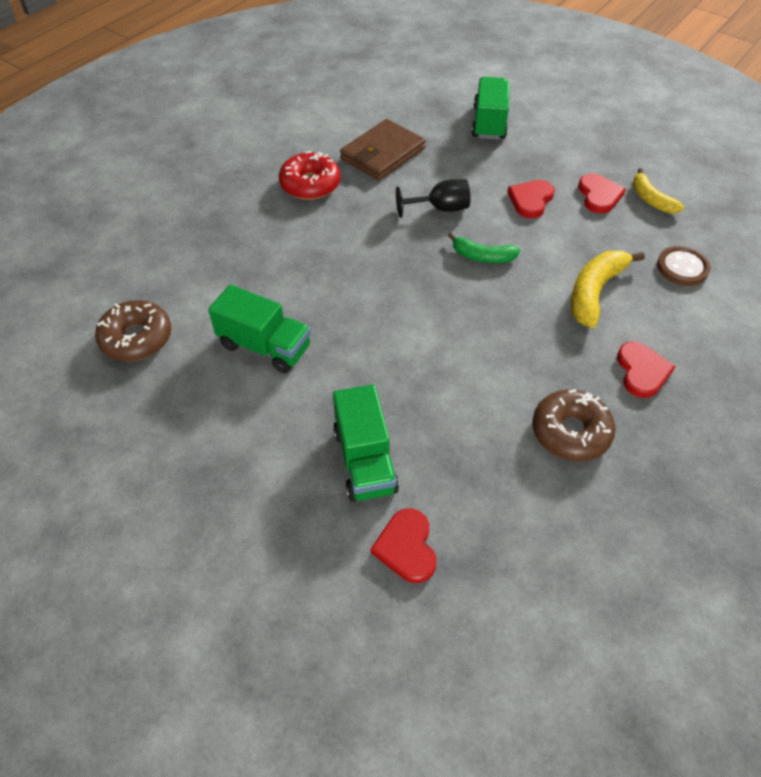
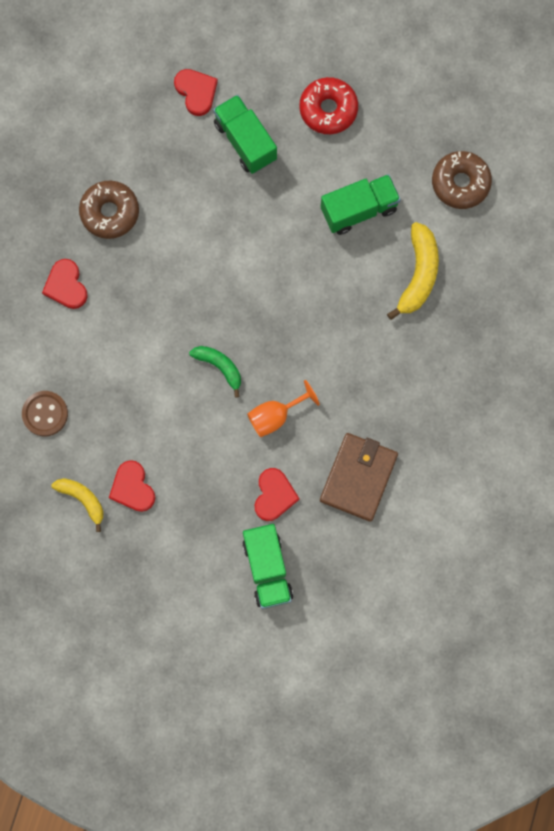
camera: 160 degrees right, 25 degrees up
green truck [208,284,311,373] -> green truck turned 150 degrees clockwise [321,174,401,235]
red donut [279,151,341,200] -> red donut moved to [299,77,358,134]
black goblet [396,179,471,218] -> orange goblet [247,380,320,437]
green banana [448,233,520,263] -> green banana turned 45 degrees clockwise [189,346,241,398]
red heart [507,180,555,218] -> red heart moved to [255,468,300,521]
yellow banana [571,251,645,328] -> yellow banana moved to [387,222,439,320]

